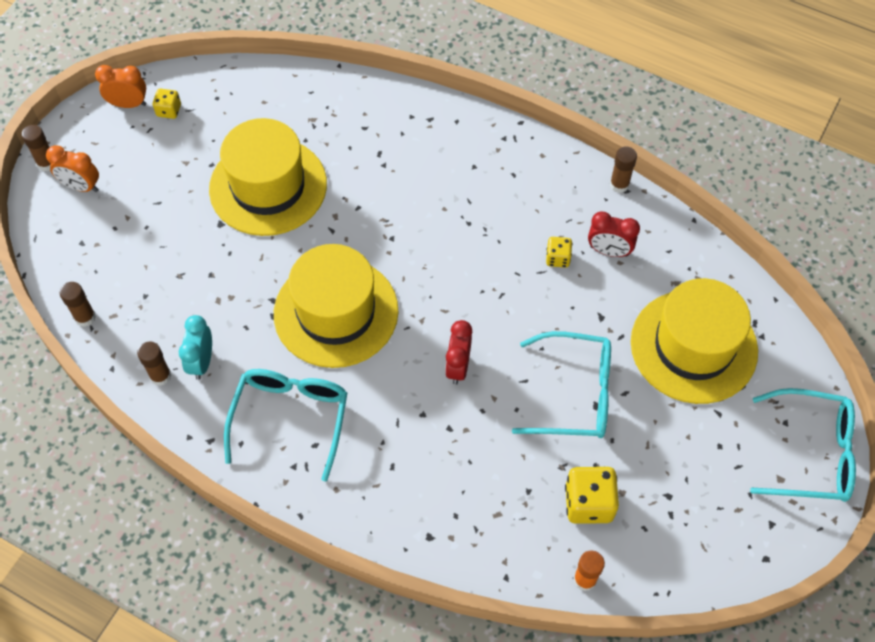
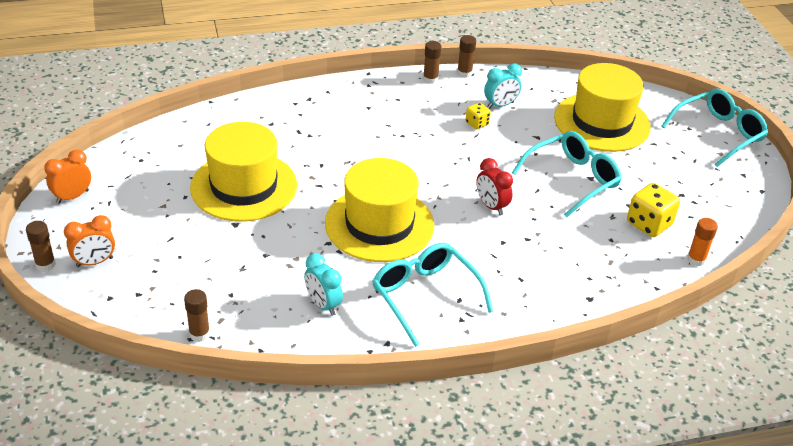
camera: 45 degrees left, 20 degrees down
brown glue stick [137,342,172,386] -> brown glue stick moved to [423,41,441,84]
yellow dice [153,89,181,119] -> none
red clock [588,211,640,257] -> turquoise clock [484,64,522,109]

